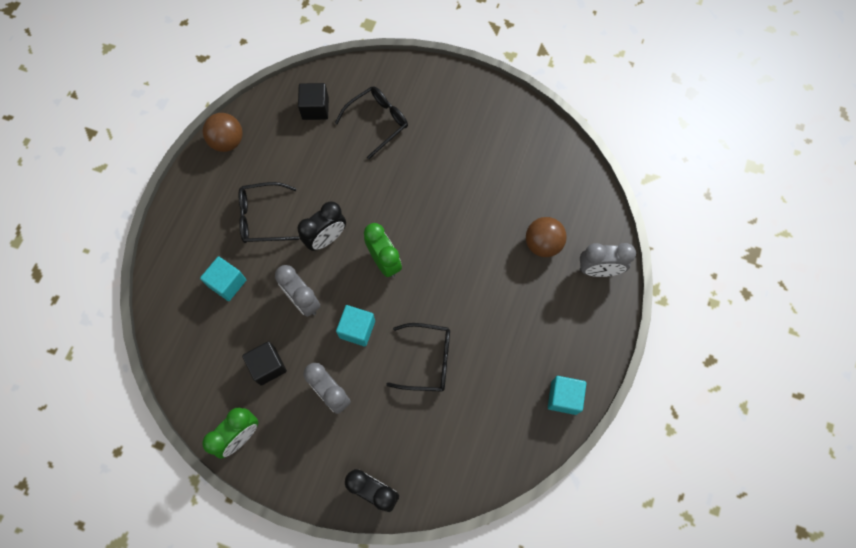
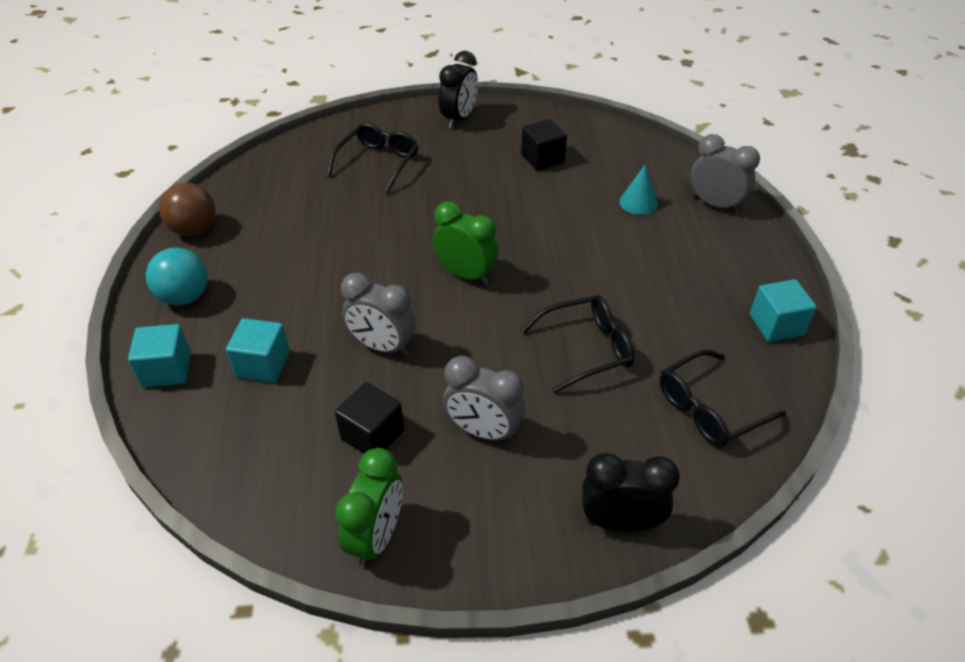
camera: 25 degrees left, 25 degrees down
black glasses [239,182,300,243] -> black glasses moved to [660,349,786,447]
black cube [298,83,329,120] -> black cube moved to [521,119,567,171]
black clock [298,201,346,251] -> black clock moved to [439,51,478,129]
turquoise cube [336,305,375,347] -> turquoise cube moved to [128,324,191,387]
brown ball [526,217,567,257] -> turquoise cone [619,164,658,215]
grey clock [580,243,636,277] -> grey clock turned 120 degrees counterclockwise [691,134,760,213]
none -> turquoise ball [146,248,207,306]

